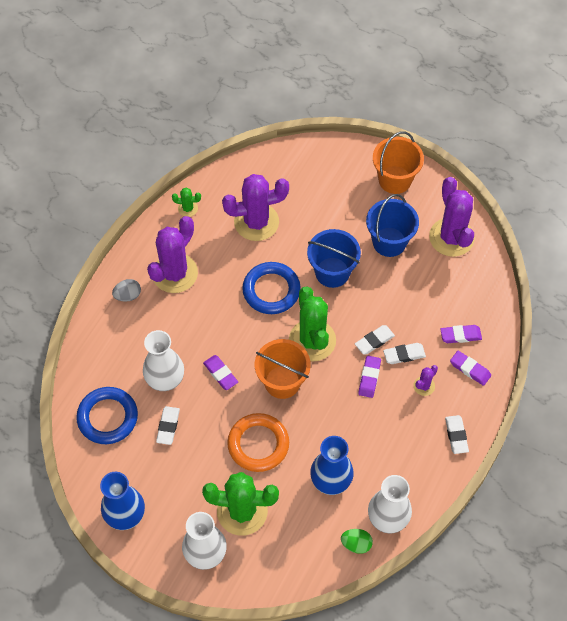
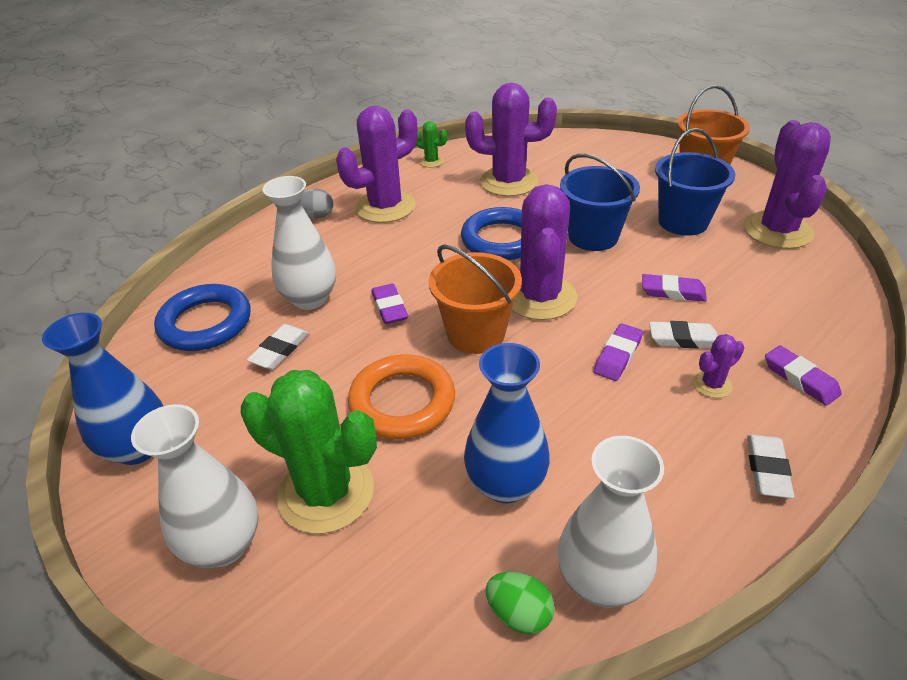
camera: 20 degrees right, 20 degrees down
green cactus [289,286,336,362] -> purple cactus [512,184,577,320]
white eraser [355,325,395,354] -> none
purple eraser [440,325,482,343] -> purple eraser moved to [642,274,707,302]

